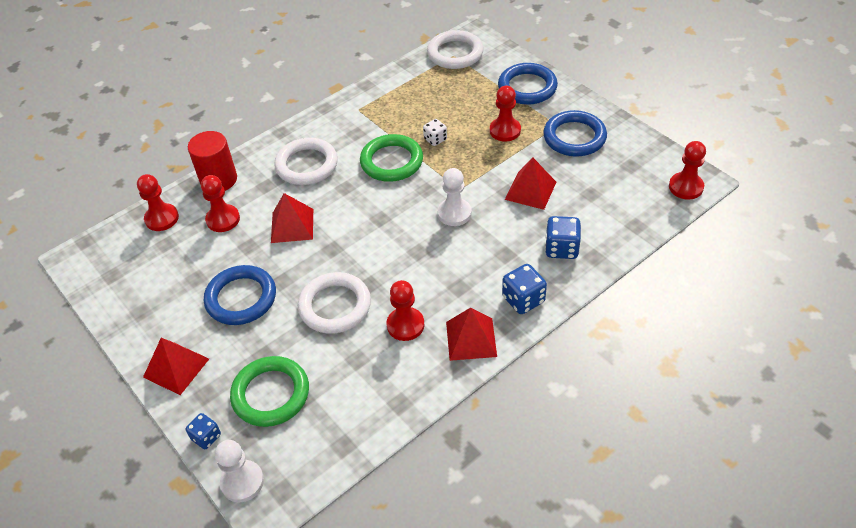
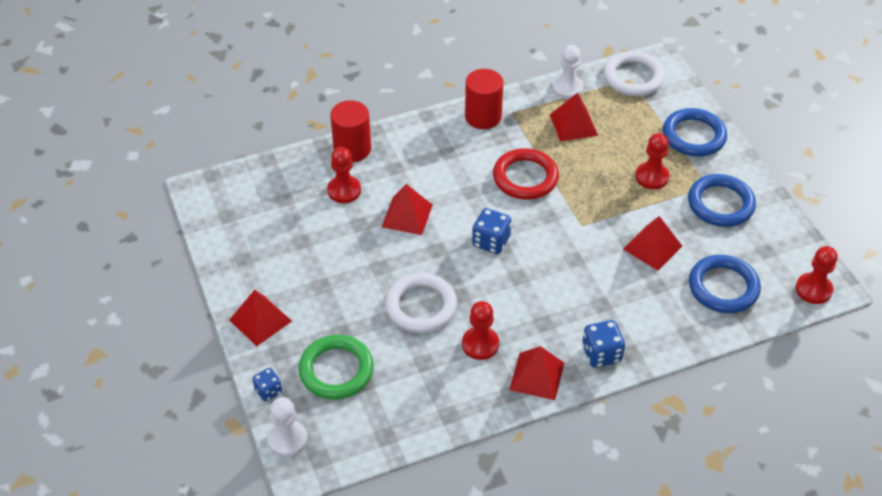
camera: 15 degrees right, 0 degrees up
red pawn [137,174,179,231] -> none
blue ring [204,265,276,325] -> blue ring moved to [689,255,761,313]
white ring [274,138,338,185] -> none
green ring [360,134,423,182] -> red ring [493,148,559,200]
white dice [423,119,447,146] -> none
white pawn [437,168,472,226] -> white pawn moved to [552,45,584,99]
blue dice [545,216,581,259] -> blue dice moved to [472,208,511,254]
none -> red cylinder [465,69,503,129]
none -> red pyramid [550,93,598,142]

